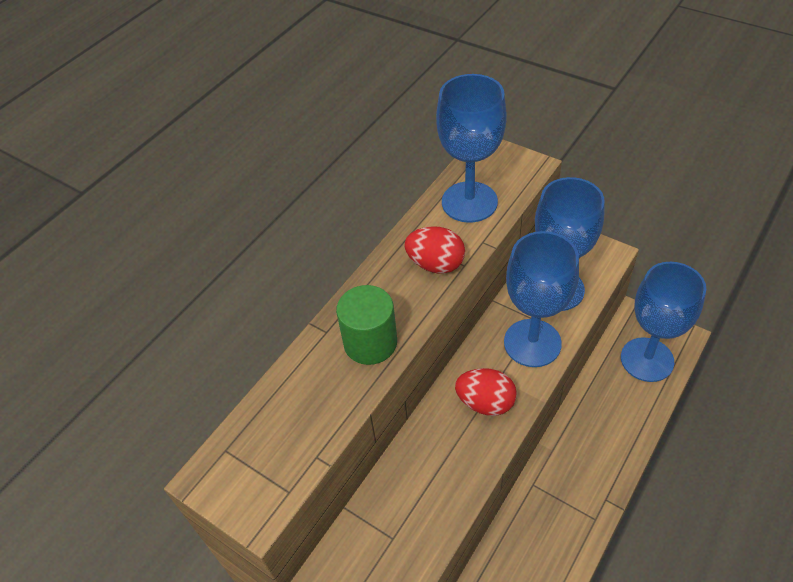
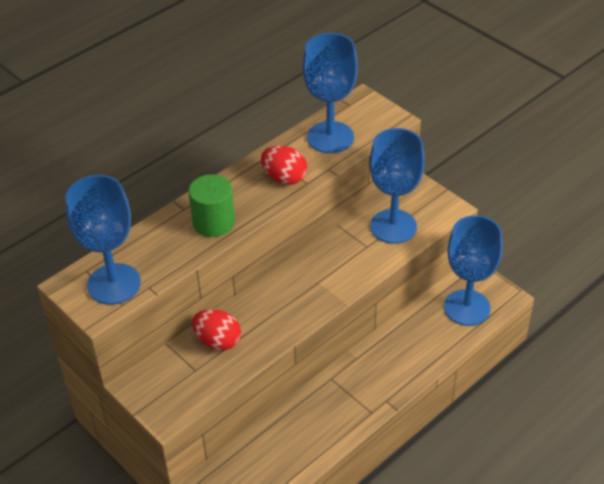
camera: 10 degrees right, 5 degrees down
red egg [455,368,517,416] -> red egg moved to [192,309,241,351]
blue goblet [504,231,579,367] -> blue goblet moved to [65,175,141,305]

